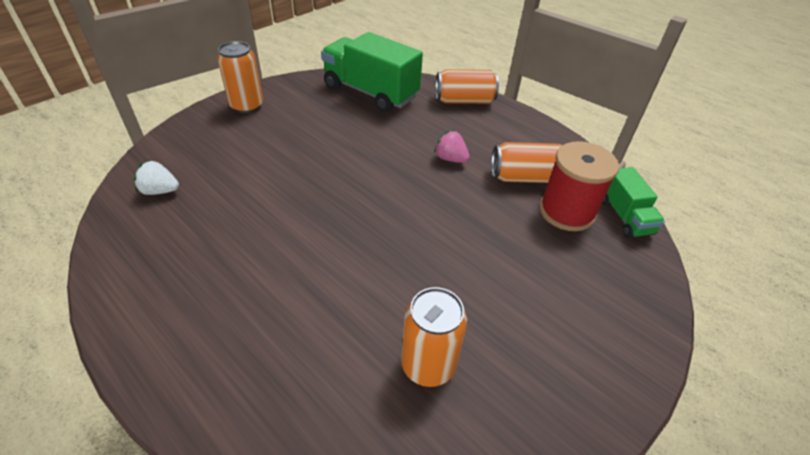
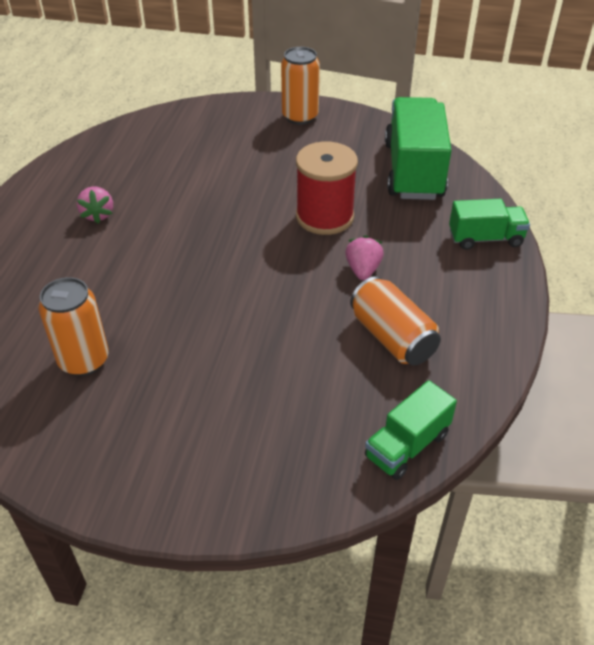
camera: 60 degrees right, 0 degrees up
white strawberry [134,160,179,195] -> none
orange can [436,69,499,104] -> green truck [449,199,530,250]
red spool [539,141,619,231] -> red spool moved to [296,142,358,235]
none -> pink strawberry [77,186,113,223]

